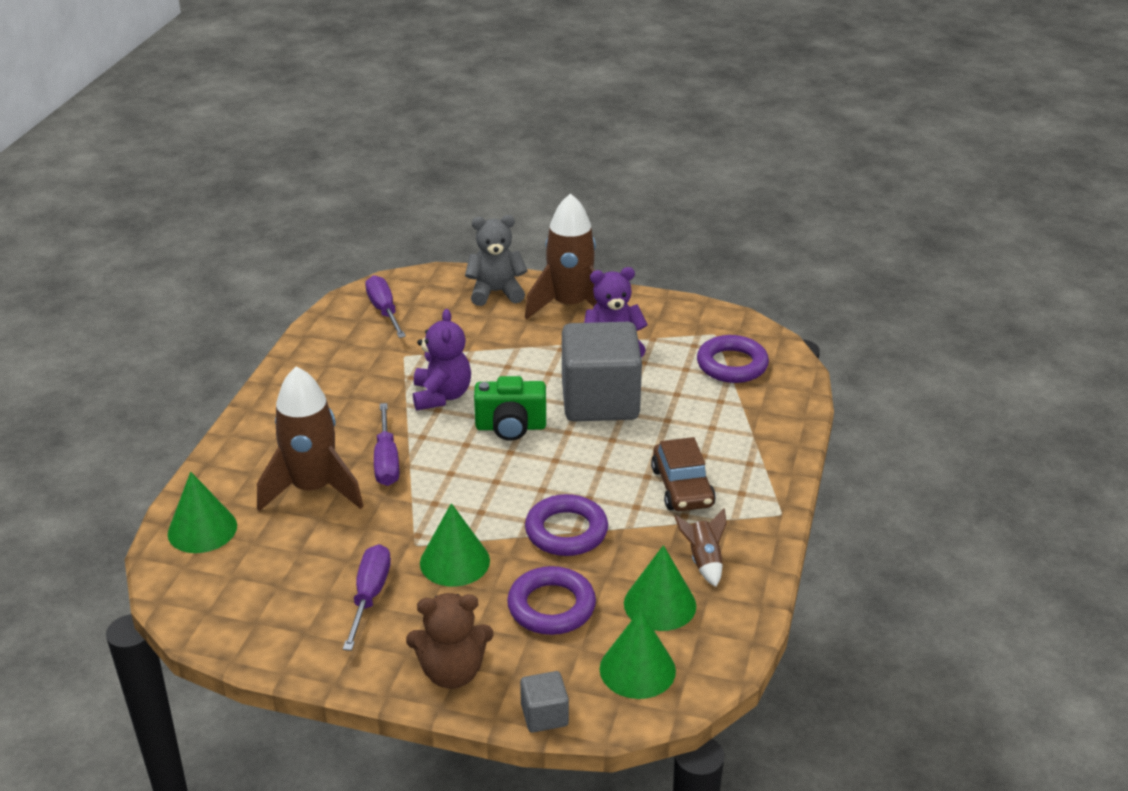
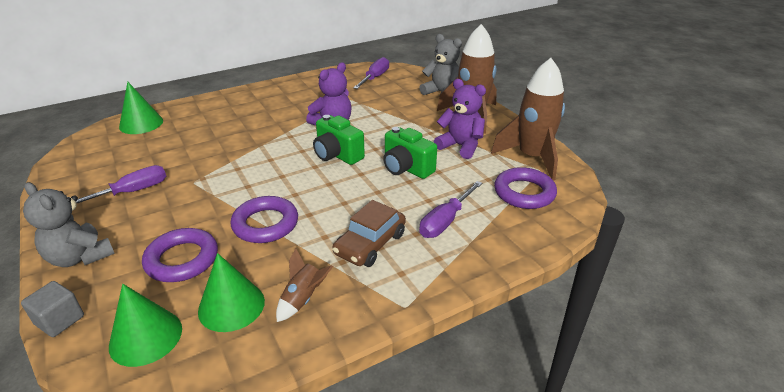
camera: 45 degrees right, 0 degrees up
brown rocket [257,366,364,511] -> brown rocket moved to [491,58,565,180]
purple screwdriver [374,403,399,486] -> purple screwdriver moved to [419,181,482,238]
brown teddy bear [406,593,493,689] -> grey teddy bear [23,182,115,267]
green cone [420,503,490,587] -> none
grey cube [562,322,642,421] -> green camera [383,127,437,179]

